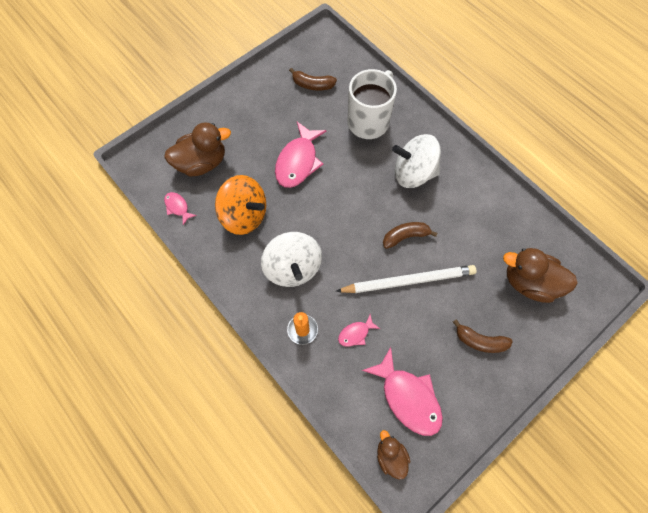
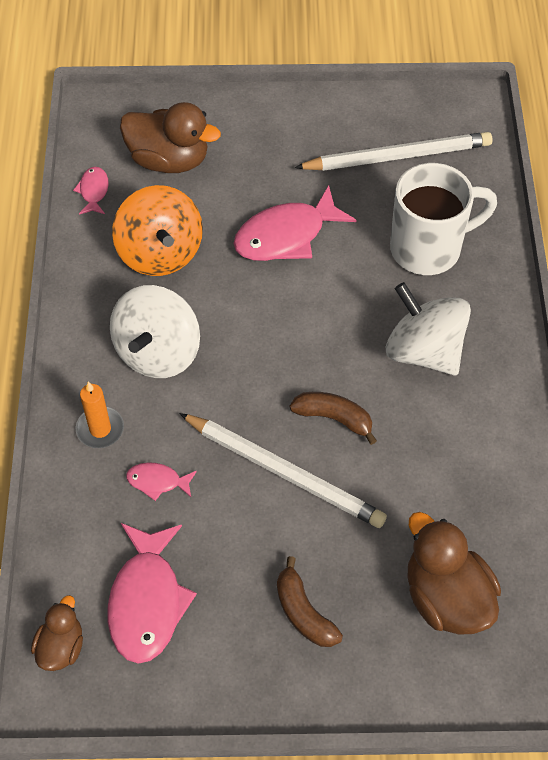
camera: 40 degrees right, 10 degrees down
brown banana [289,68,337,90] -> white pencil [294,132,493,171]

